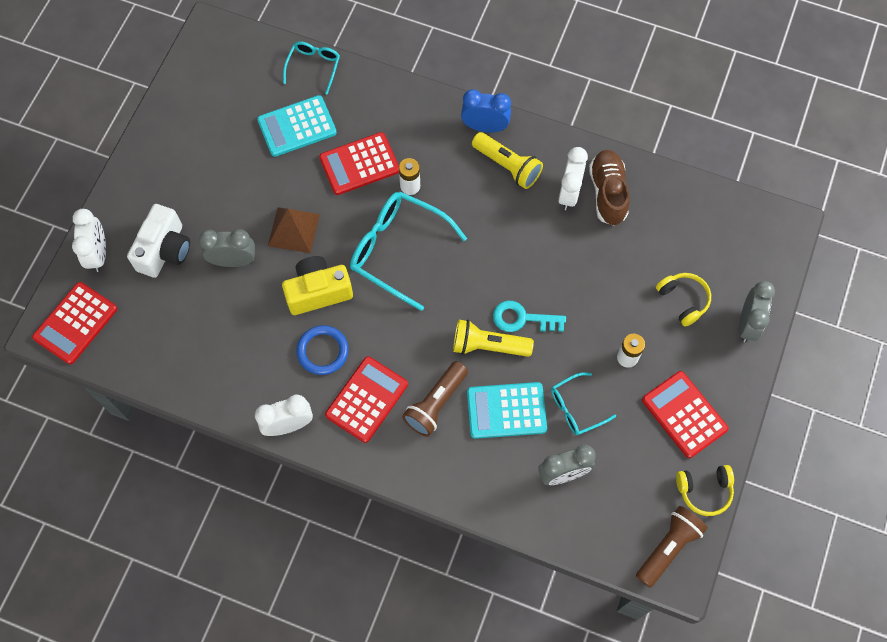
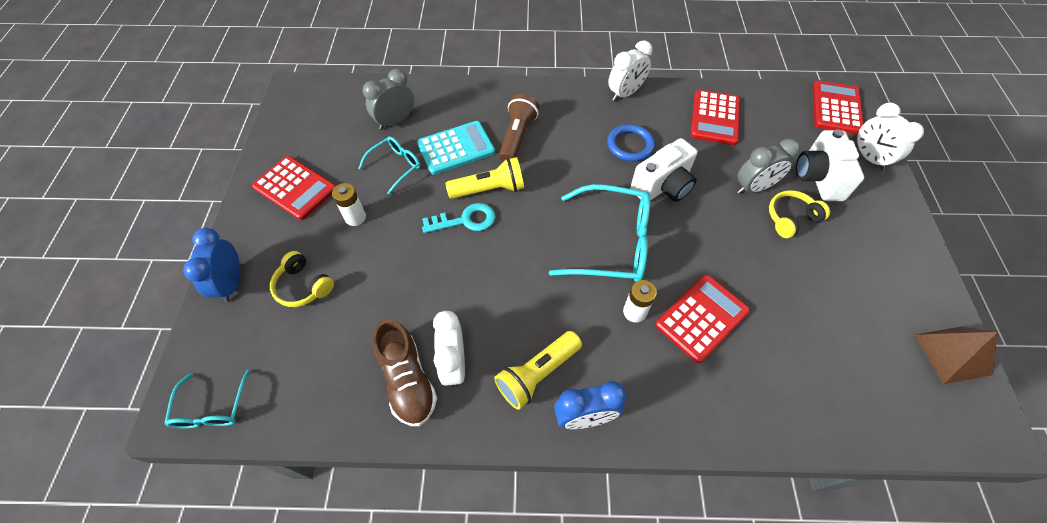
camera: 160 degrees right, 10 degrees down
turquoise calculator [257,95,337,157] -> none
brown pyramid [268,207,320,253] -> brown pyramid moved to [915,327,998,384]
yellow camera [282,256,353,315] -> white camera [630,138,697,202]
turquoise glasses [283,41,340,95] -> turquoise glasses moved to [164,370,250,429]
red calculator [325,356,408,443] -> red calculator moved to [690,90,740,145]
yellow flashlight [472,132,543,189] -> yellow flashlight turned 60 degrees counterclockwise [494,331,582,410]
brown flashlight [636,506,708,588] -> none
yellow headphones [676,465,734,516] -> yellow headphones moved to [769,190,830,238]
grey clock [738,281,775,343] -> blue clock [183,228,240,303]

